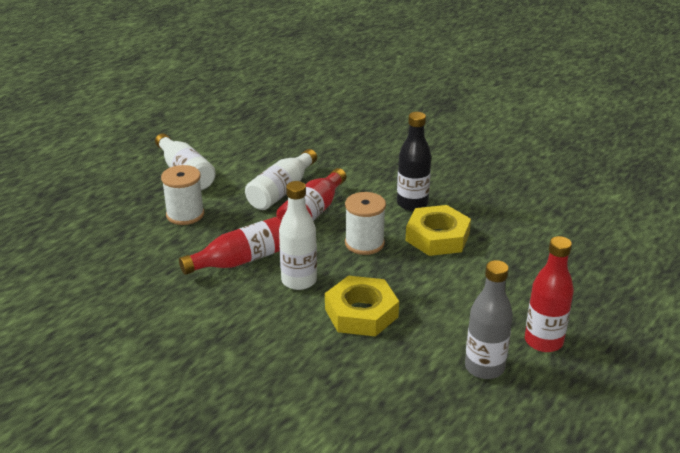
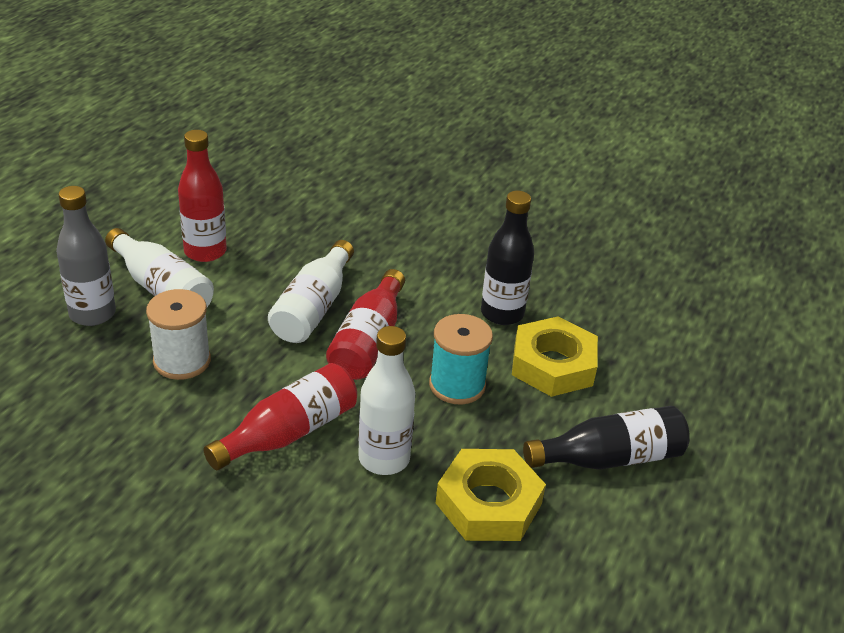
camera: 15 degrees left, 5 degrees up
white spool [345,192,386,255] -> turquoise spool [429,314,493,404]
grey bottle [465,260,513,379] -> grey bottle moved to [56,186,116,326]
red bottle [525,236,574,352] -> red bottle moved to [178,130,227,262]
none -> black bottle [523,406,690,470]

